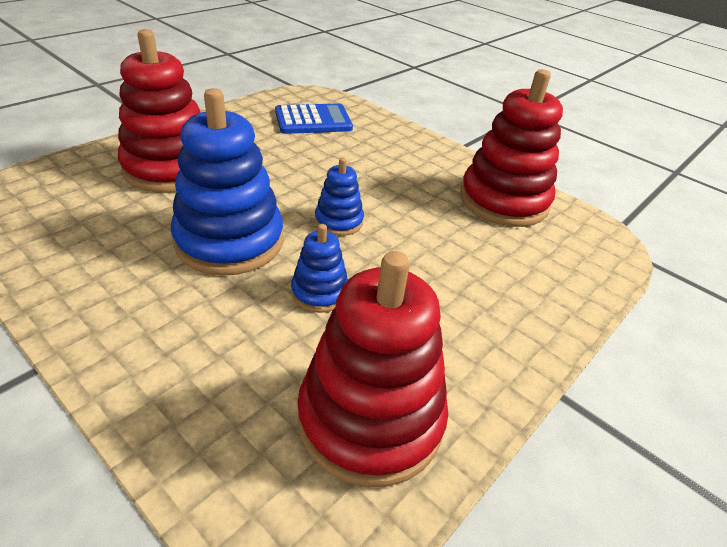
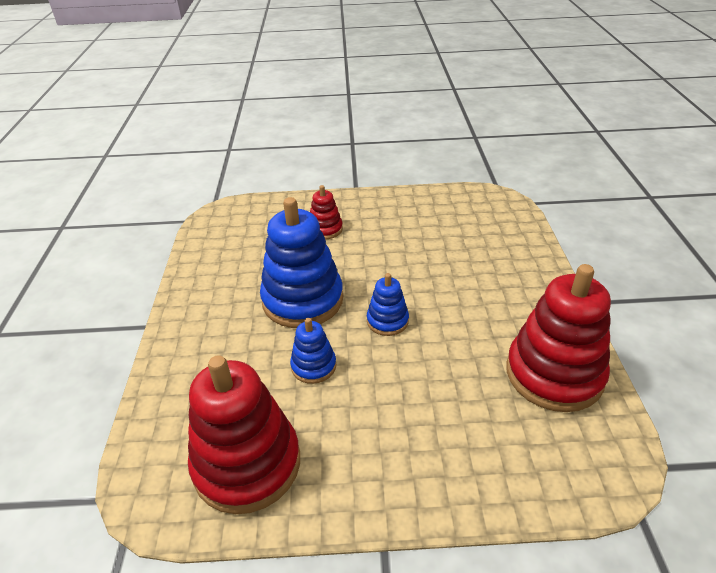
camera: 50 degrees right, 0 degrees up
red stacking toy [118,29,200,193] -> red stacking toy [310,185,343,239], size x0.49
blue calculator [275,103,353,134] -> none

